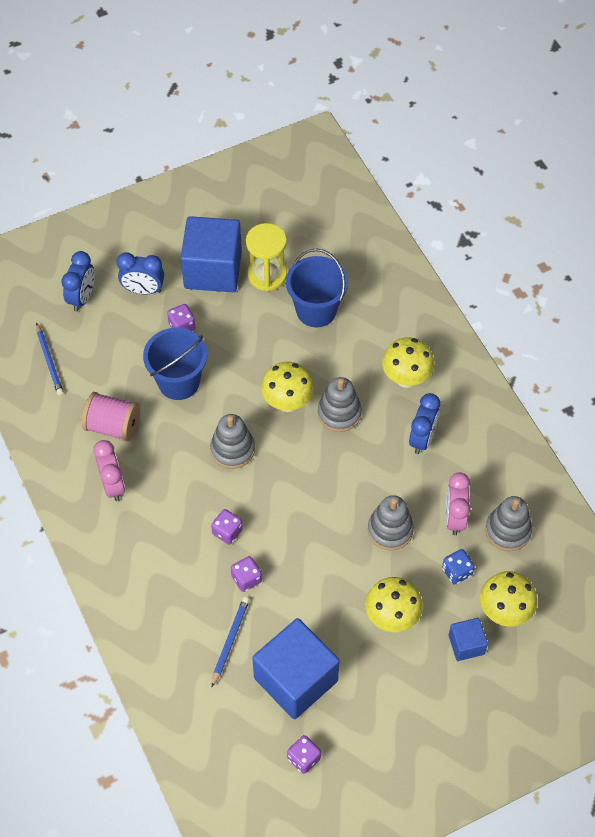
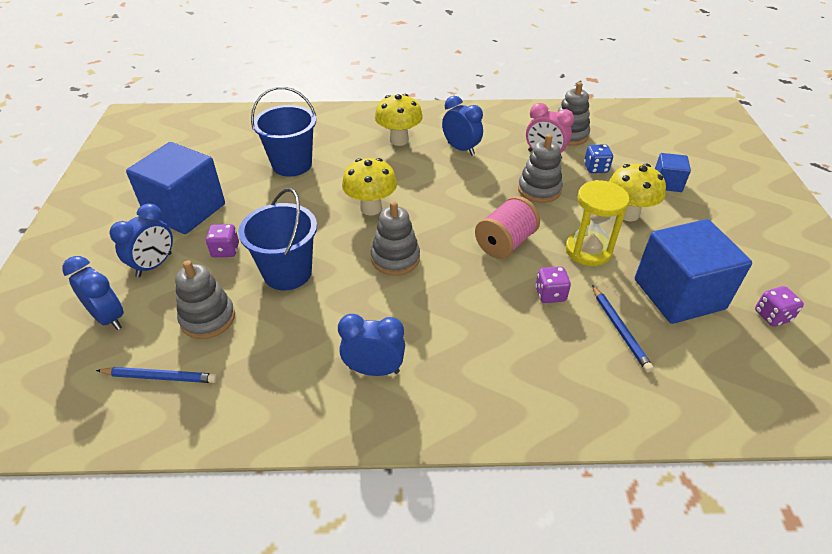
camera: 65 degrees left, 15 degrees down
pink spool [82,392,140,441] -> pink spool moved to [475,196,540,259]
pink clock [93,440,125,502] -> blue clock [338,314,405,376]
purple dice [211,509,243,545] -> none
blue pencil [212,597,250,687] -> blue pencil turned 150 degrees counterclockwise [592,285,654,372]
yellow hourglass [246,223,287,291] -> yellow hourglass moved to [565,180,629,266]
grey stacking toy [318,377,362,432] -> grey stacking toy moved to [175,260,235,339]
yellow mushroom [480,571,537,627] -> none

